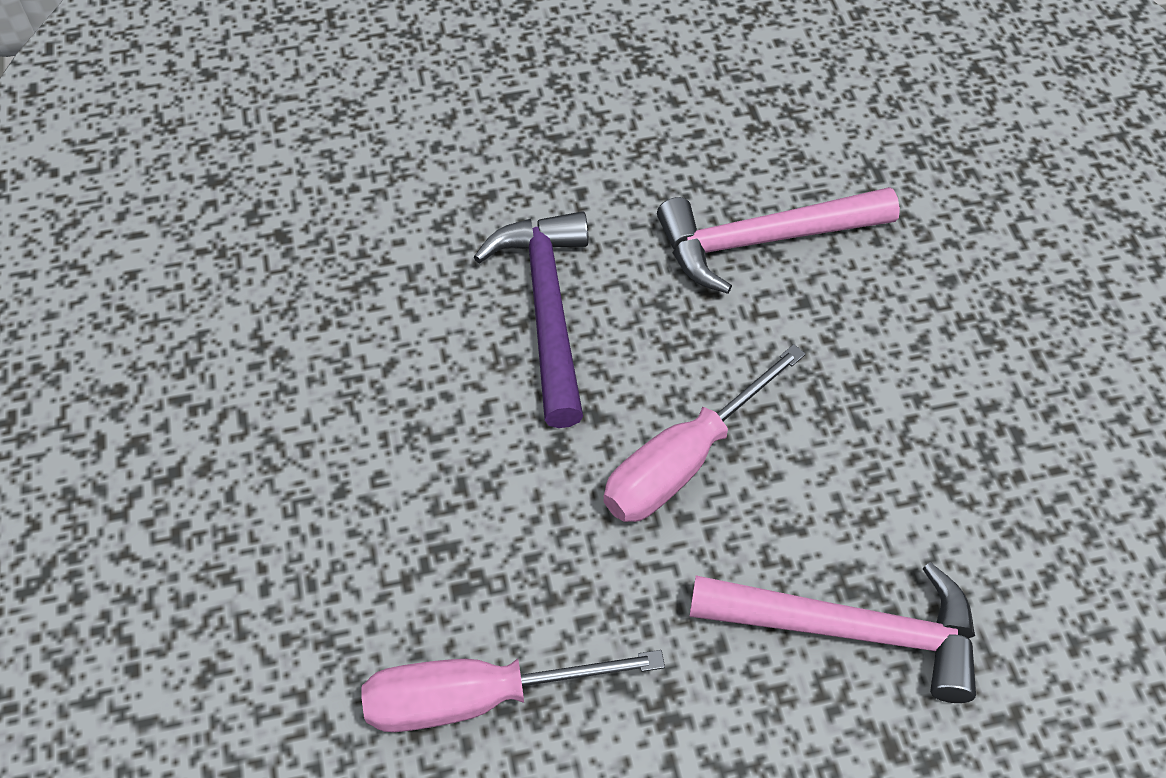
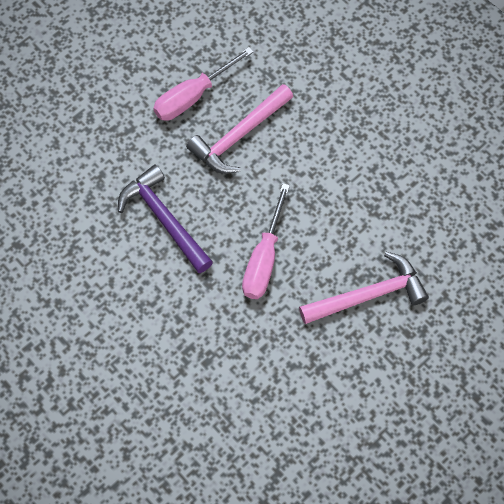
camera: 30 degrees left, 10 degrees up
pink screwdriver [361,650,665,732] -> pink screwdriver moved to [153,47,253,121]

